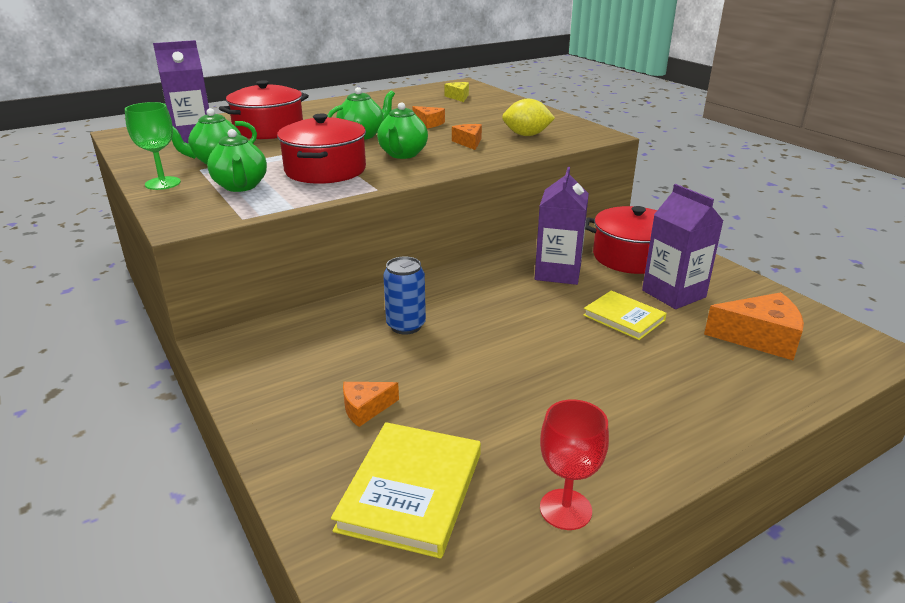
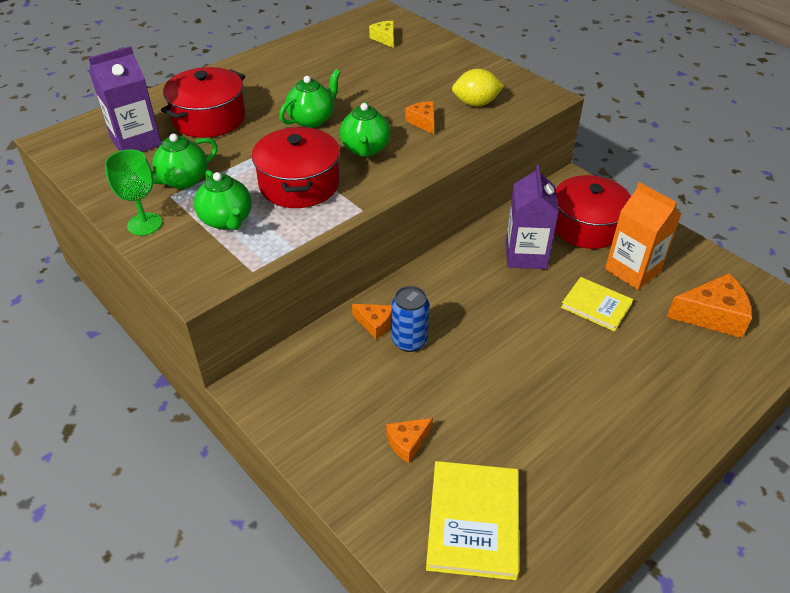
camera: 10 degrees left, 15 degrees up
orange cheese [412,106,445,128] -> orange cheese moved to [352,304,392,339]
red goblet [540,399,609,530] -> none
purple carton [642,184,723,309] -> orange carton [605,182,681,290]

